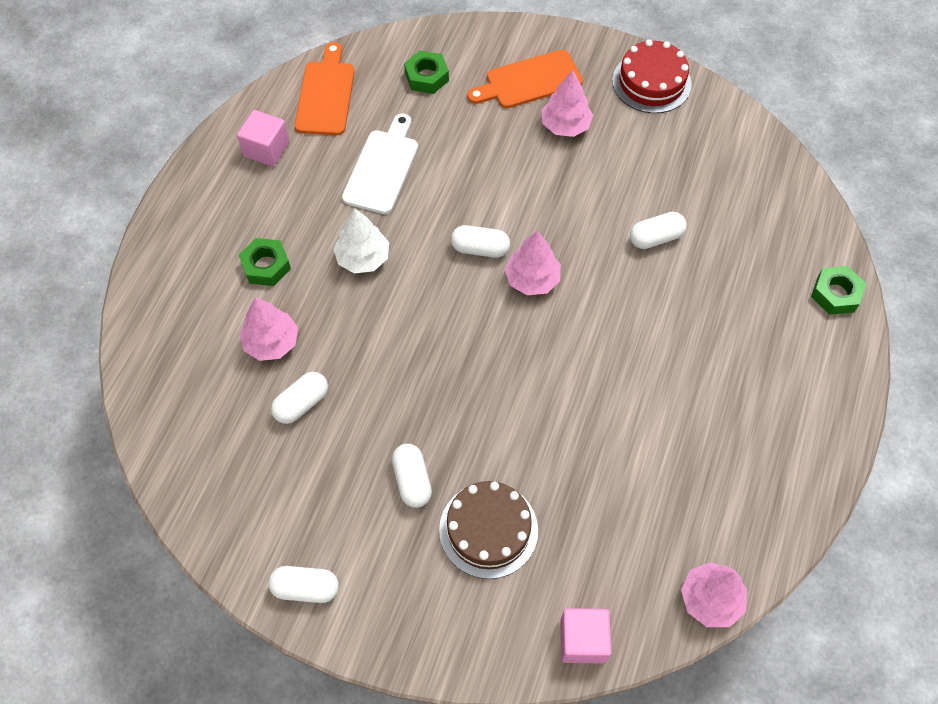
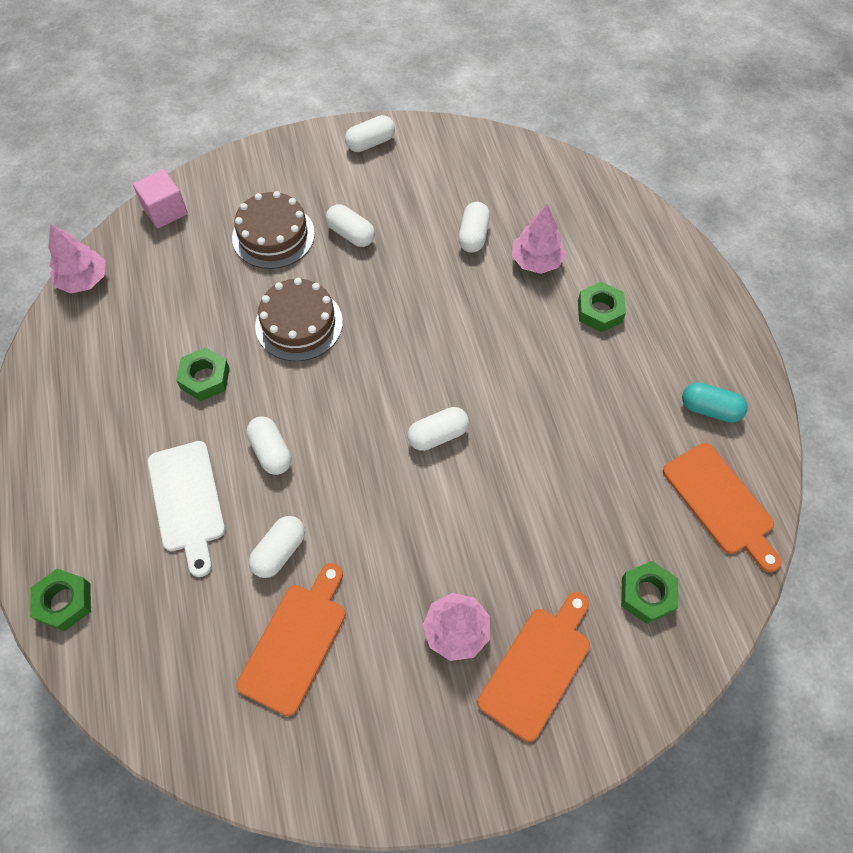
camera: 145 degrees right, 0 degrees up
pink cube [237,110,290,167] -> turquoise capsule [682,382,748,423]
white tree [333,208,389,273] -> none
white cutting board [342,113,418,214] -> white cutting board moved to [148,441,225,577]
pink tree [504,231,561,295] -> none
red cake [612,40,692,113] -> none
none -> green nut [176,347,230,401]
none -> orange cutting board [236,563,346,716]
none -> white capsule [246,416,292,475]
none -> brown cake [255,278,343,361]

